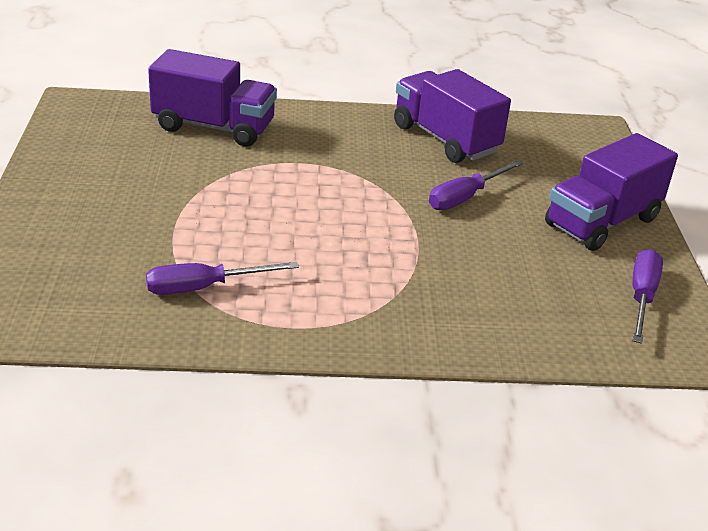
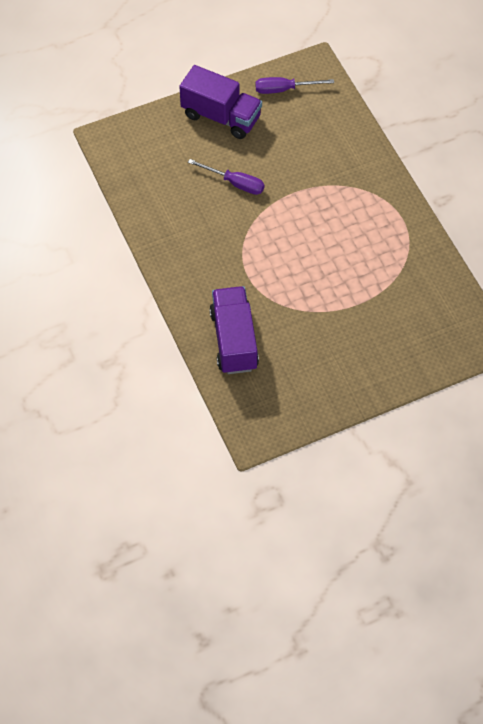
camera: 110 degrees left, 25 degrees up
purple screwdriver [146,262,299,295] -> none
purple truck [394,69,511,163] -> none

